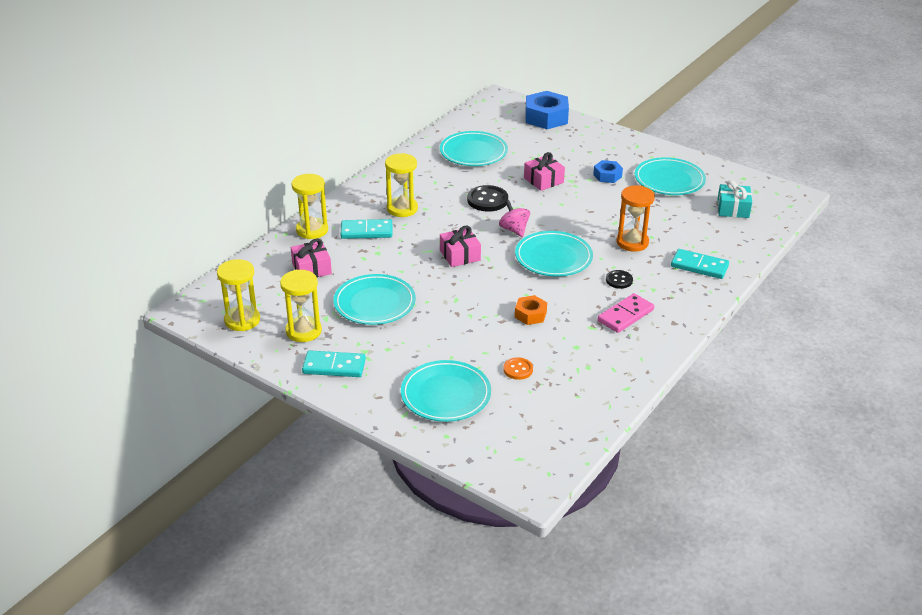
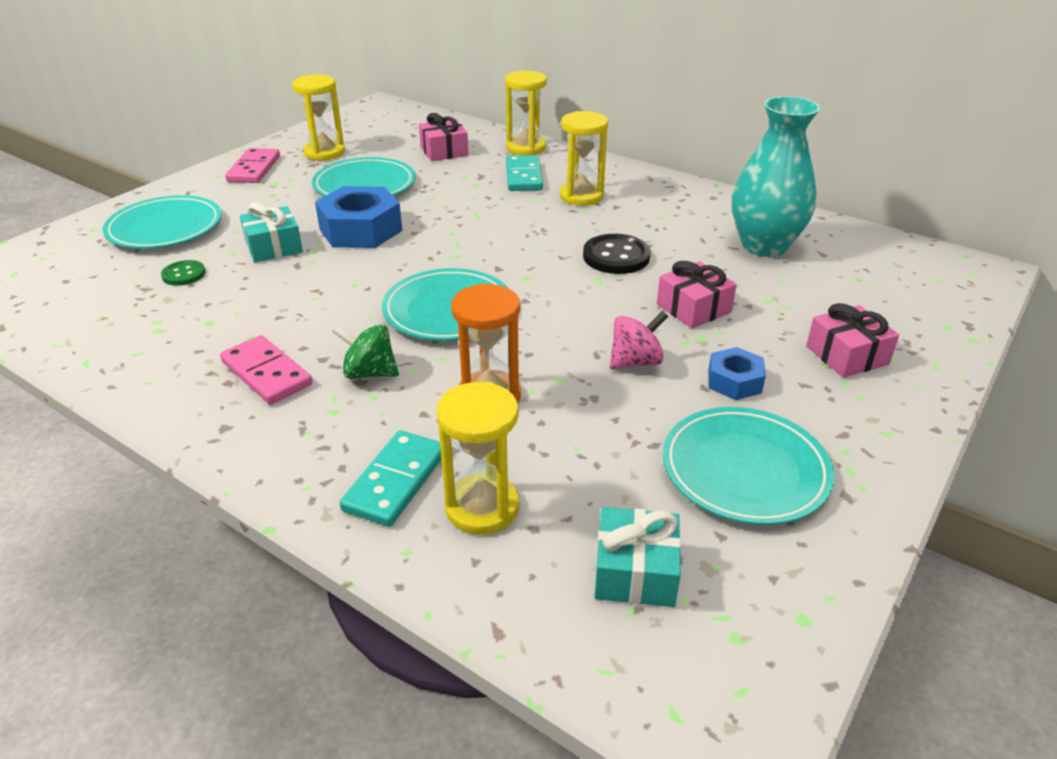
camera: 90 degrees right, 0 degrees up
yellow hourglass [217,259,260,331] -> yellow hourglass moved to [437,382,519,535]
turquoise domino [302,350,366,377] -> pink domino [225,148,280,183]
turquoise plate [440,131,508,166] -> turquoise vase [732,96,820,257]
pink gift [440,225,481,267] -> pink gift moved to [806,303,899,378]
pink spinning top [499,200,530,237] -> pink spinning top moved to [610,311,668,369]
orange button [503,357,533,380] -> green button [161,260,206,286]
orange nut [515,295,547,325] -> none
blue nut [525,91,569,129] -> blue nut moved to [315,186,402,248]
black button [606,270,633,289] -> green spinning top [332,324,399,379]
none -> turquoise gift [240,202,303,263]

